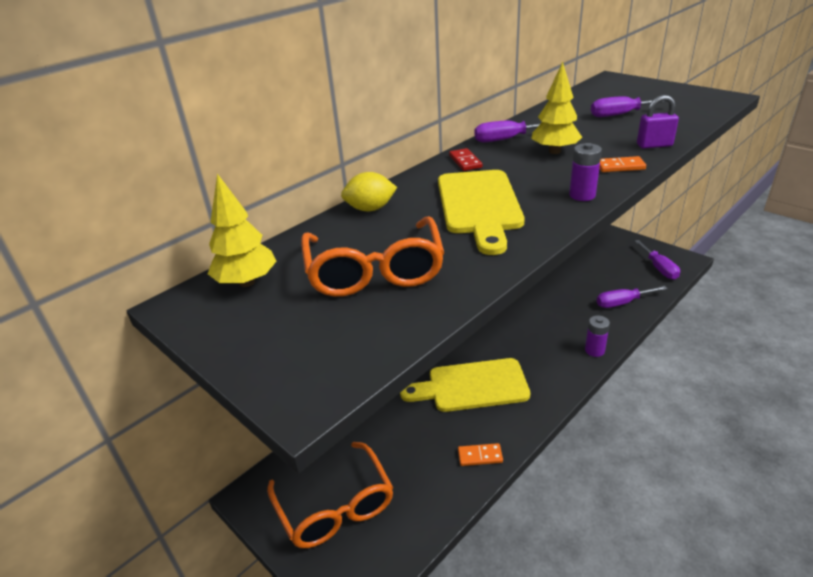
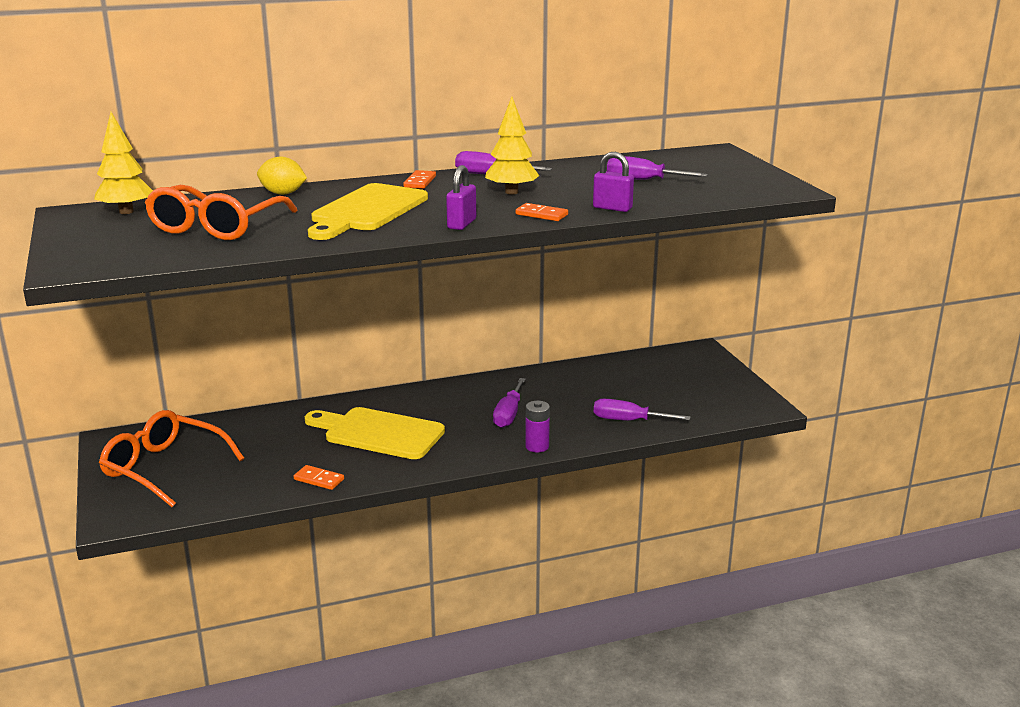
camera: 25 degrees right, 10 degrees down
orange glasses [267,442,393,548] -> orange glasses turned 120 degrees clockwise [99,410,244,507]
red domino [449,148,483,171] -> orange domino [403,170,436,189]
purple battery [569,143,602,201] -> purple padlock [446,165,476,230]
purple screwdriver [635,240,680,279] -> purple screwdriver moved to [493,378,526,428]

